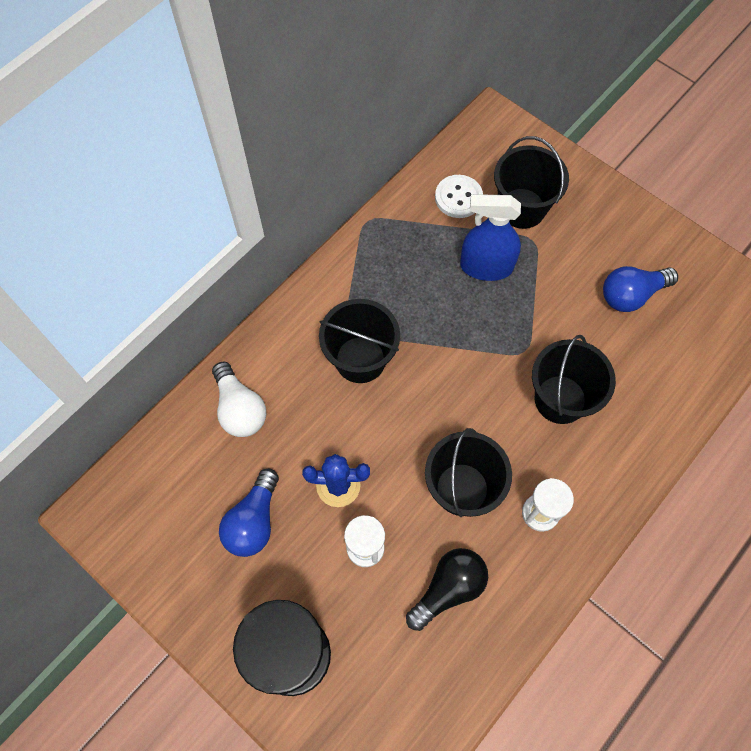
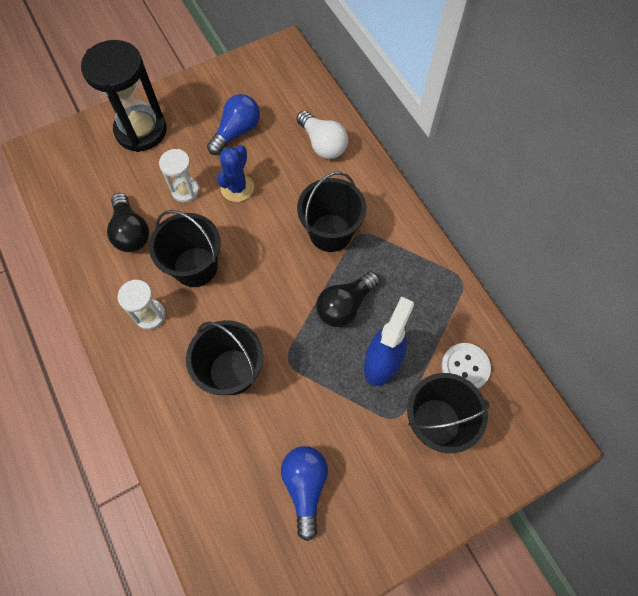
camera: 110 degrees right, 0 degrees up
white light bulb [212,362,266,437] -> white light bulb turned 120 degrees counterclockwise [297,111,348,159]
blue light bulb [219,469,279,557] -> blue light bulb turned 90 degrees clockwise [207,94,260,155]
none -> black light bulb [316,271,380,327]

